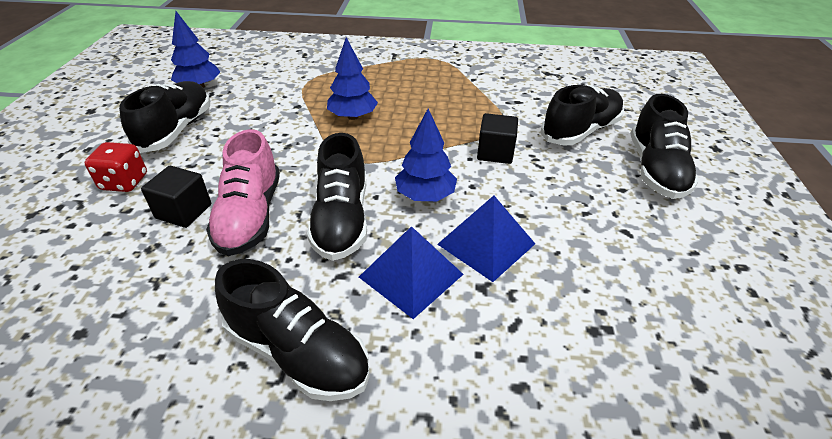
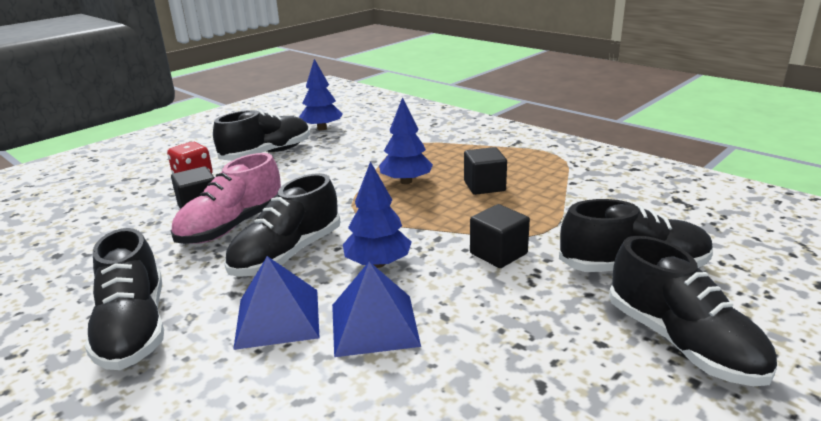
camera: 40 degrees right, 15 degrees down
black shoe [630,94,699,199] -> black shoe turned 75 degrees counterclockwise [609,236,777,386]
none -> black cube [464,147,507,195]

